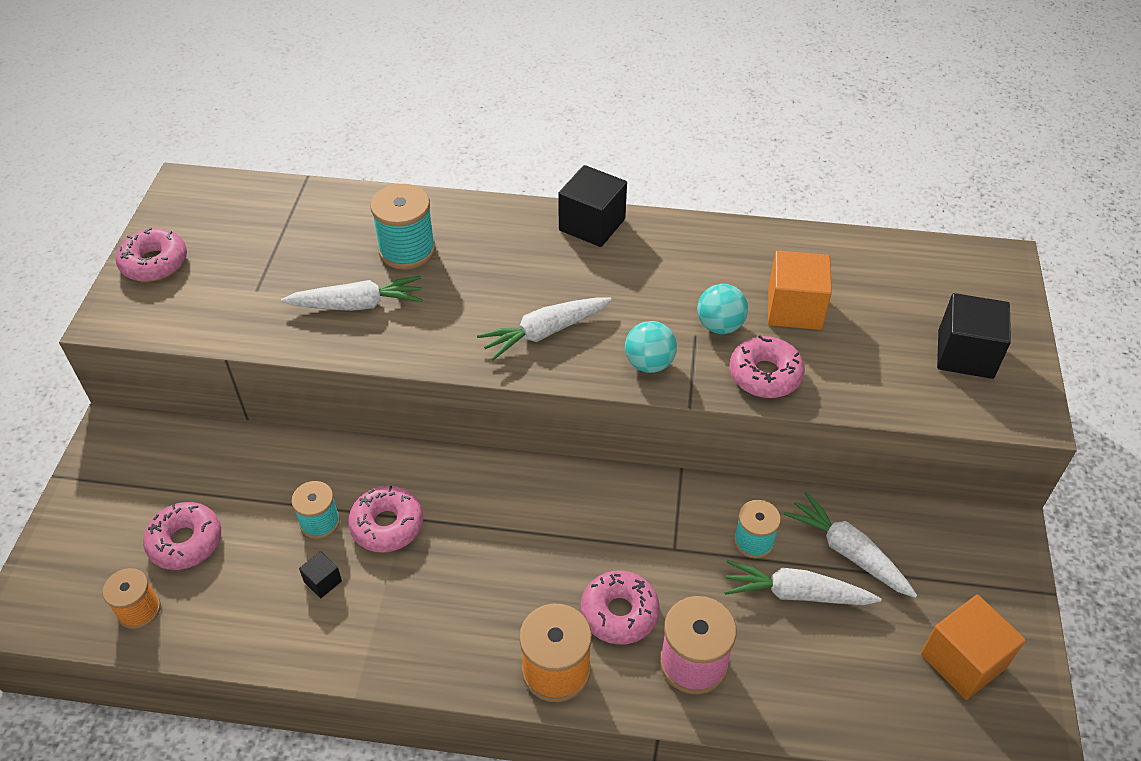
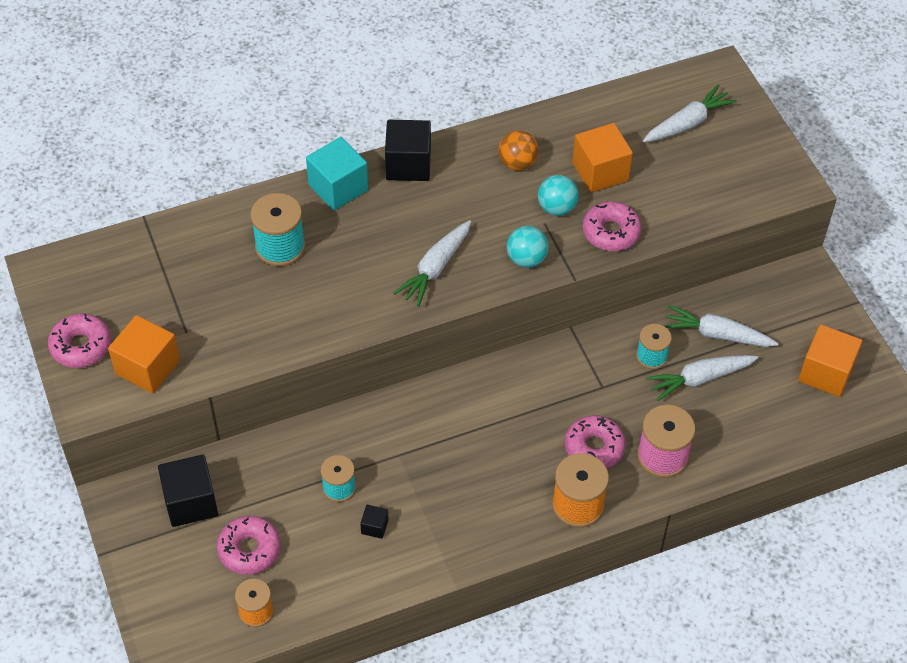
camera: 30 degrees left, 5 degrees up
white carrot [281,276,423,311] -> white carrot moved to [643,85,737,142]
pink donut [348,486,423,553] -> none
black cube [937,293,1011,379] -> black cube moved to [158,454,218,527]
none -> orange cube [108,315,180,393]
none -> turquoise cube [306,137,368,210]
none -> orange ball [498,130,538,171]

